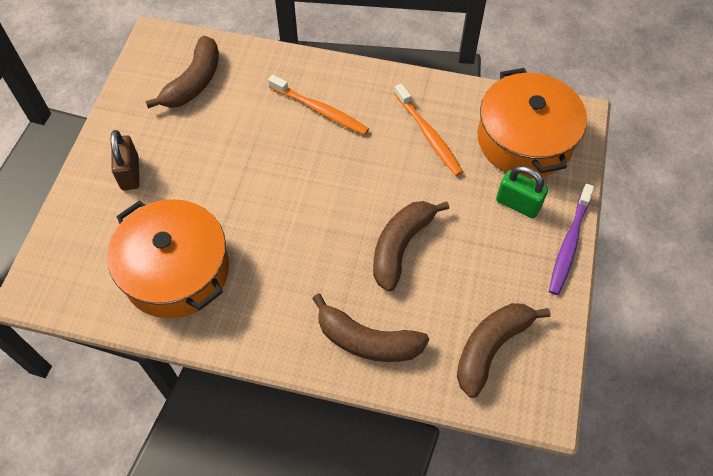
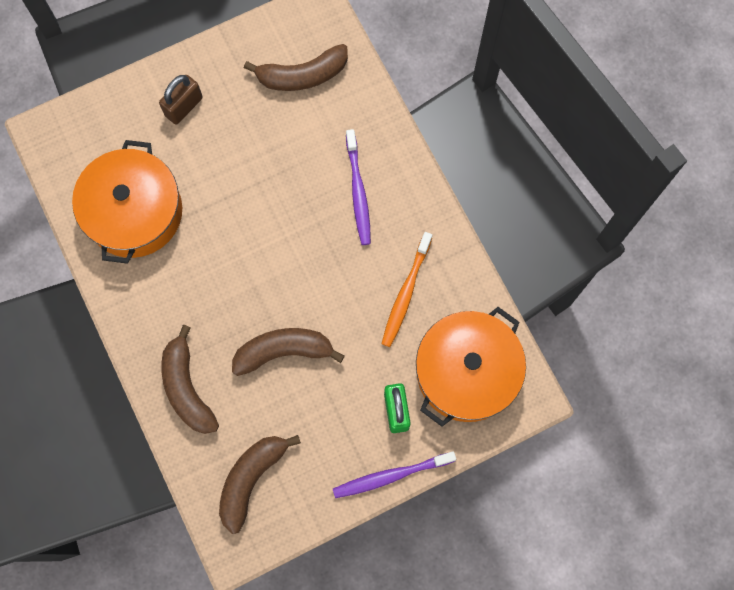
camera: 50 degrees right, 15 degrees up
orange toothbrush [268,75,369,135] -> purple toothbrush [346,129,371,245]
brown banana [457,303,550,398] -> brown banana turned 60 degrees counterclockwise [219,435,301,534]

